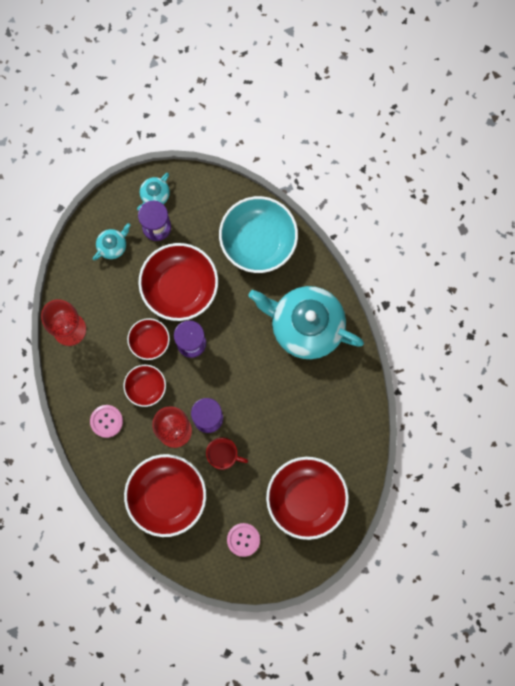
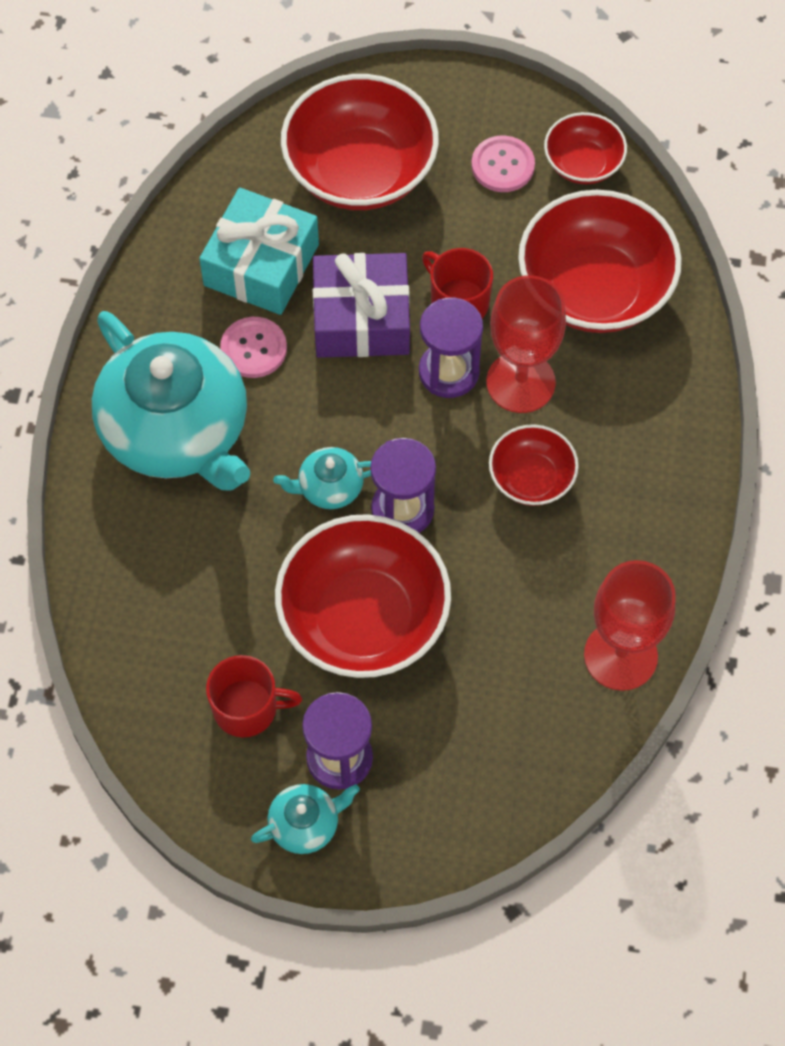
camera: 150 degrees left, 15 degrees down
pink button [90,405,123,438] -> pink button moved to [220,317,287,378]
turquoise teapot [93,223,130,260] -> turquoise teapot moved to [273,447,371,509]
red bowl [127,318,170,360] -> red bowl moved to [544,112,627,184]
turquoise bowl [219,196,298,273] -> none
none -> turquoise gift [199,188,319,315]
none -> red mug [206,655,302,737]
none -> purple gift [313,253,410,358]

